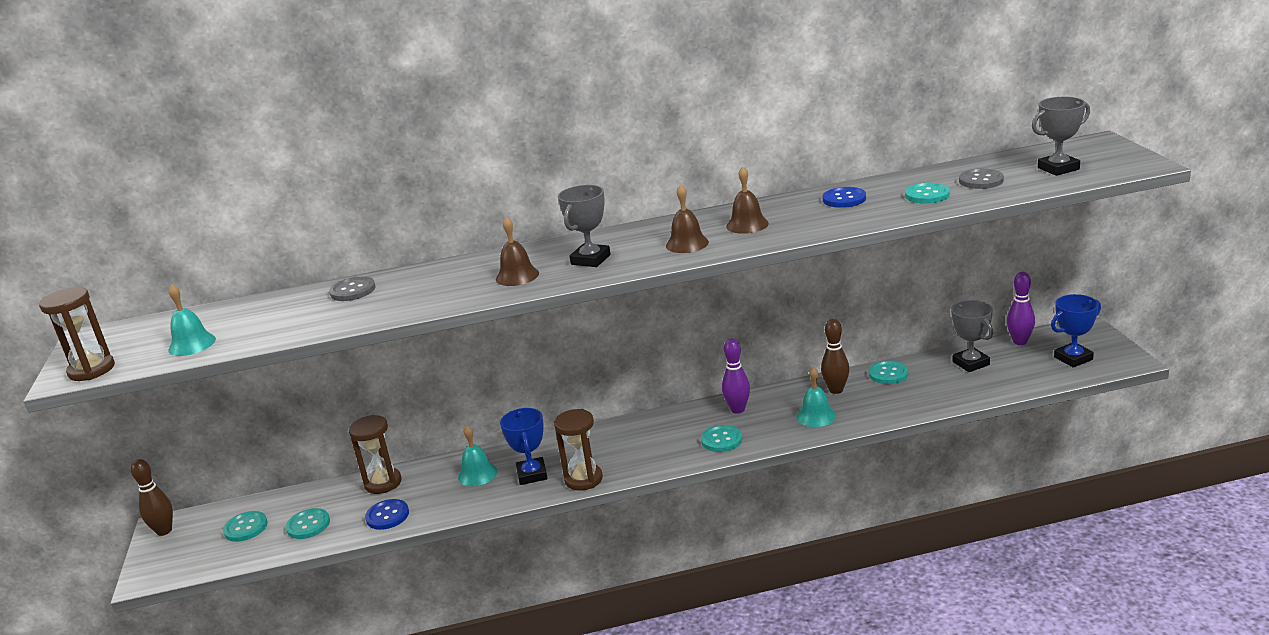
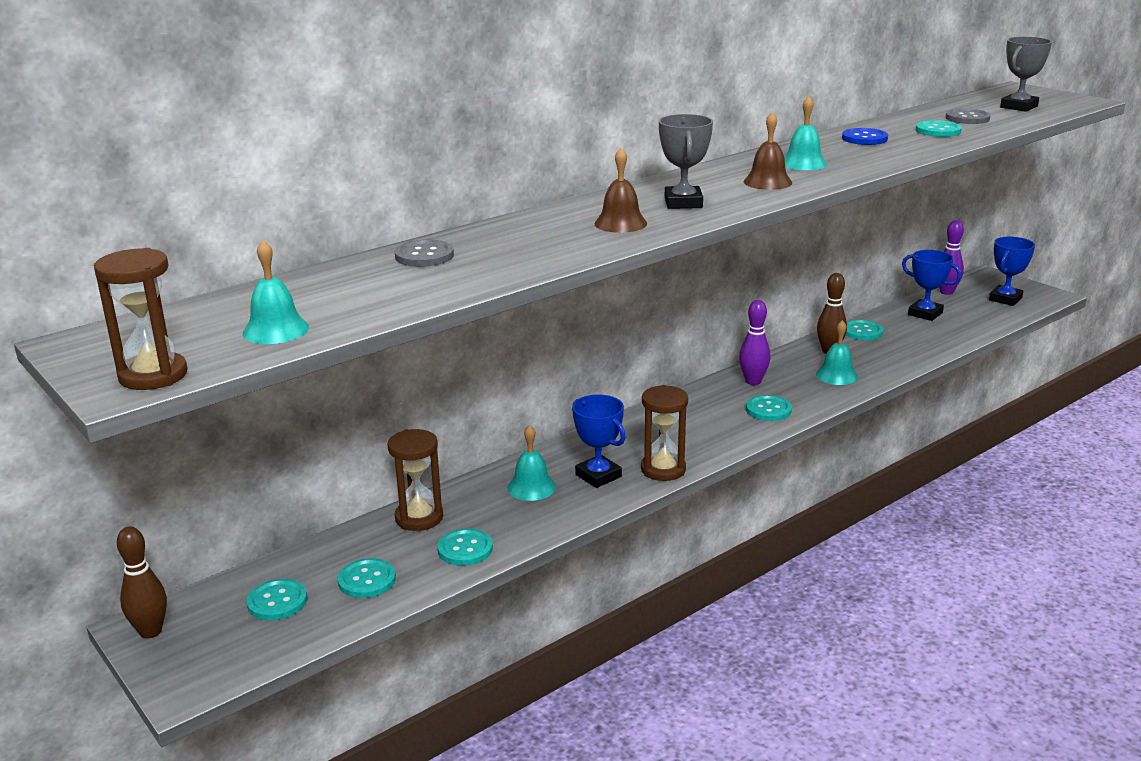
camera: 30 degrees left, 0 degrees up
blue button [365,499,409,530] -> turquoise button [437,528,493,566]
brown bell [726,166,769,234] -> turquoise bell [784,96,827,170]
grey trophy [951,300,993,372] -> blue trophy [902,250,961,321]

